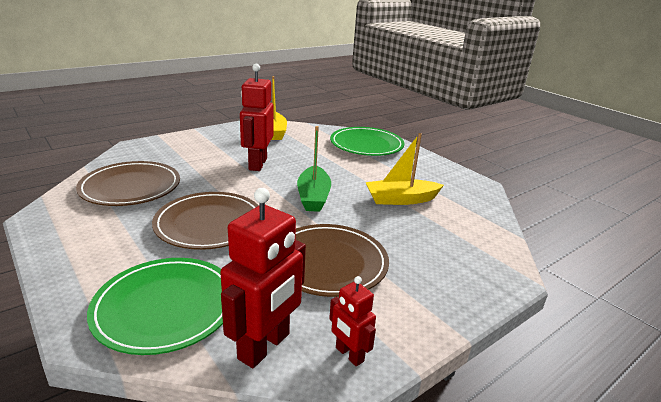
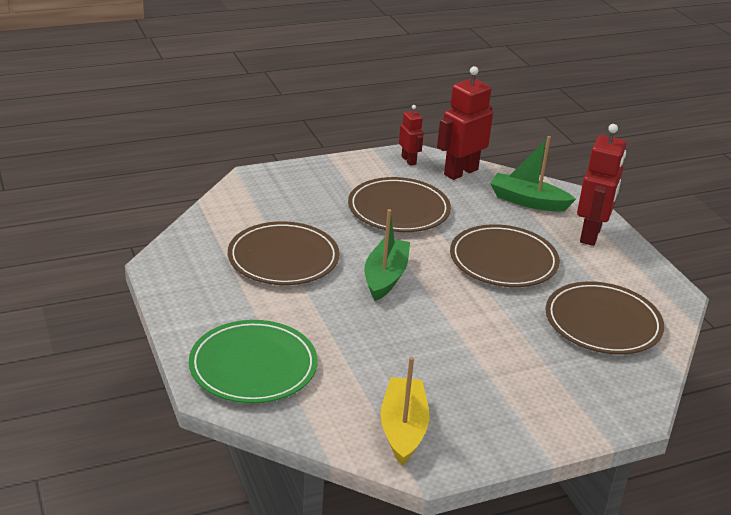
camera: 165 degrees left, 5 degrees up
green plate [87,258,223,355] -> green boat [490,136,576,212]
red robot [240,64,274,171] -> red robot moved to [577,124,626,246]
yellow boat [365,133,444,205] -> brown plate [228,221,340,285]

